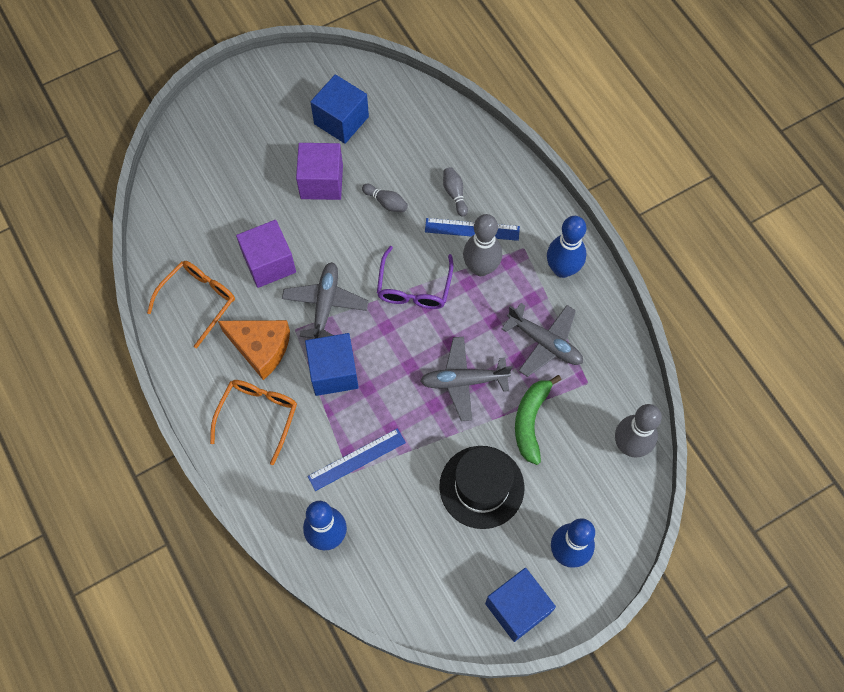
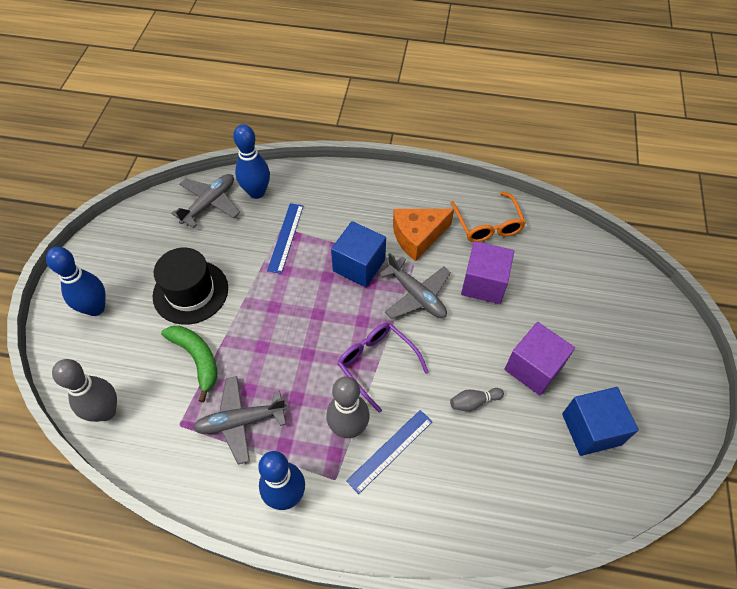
camera: 130 degrees right, 10 degrees down
orange glasses [210,380,297,465] -> none
grey plane [420,337,512,421] -> grey plane moved to [171,174,240,228]
grey bowling pin [443,167,468,216] -> none
blue cube [485,568,556,642] -> none

